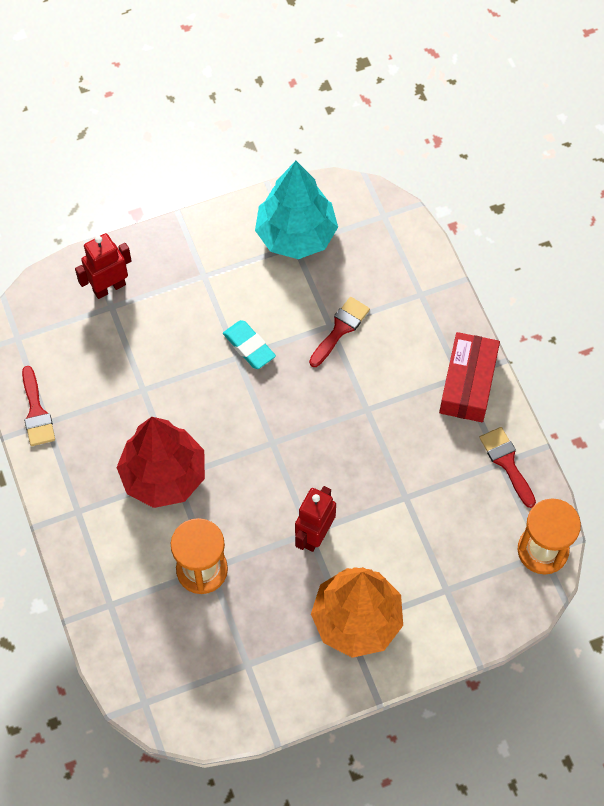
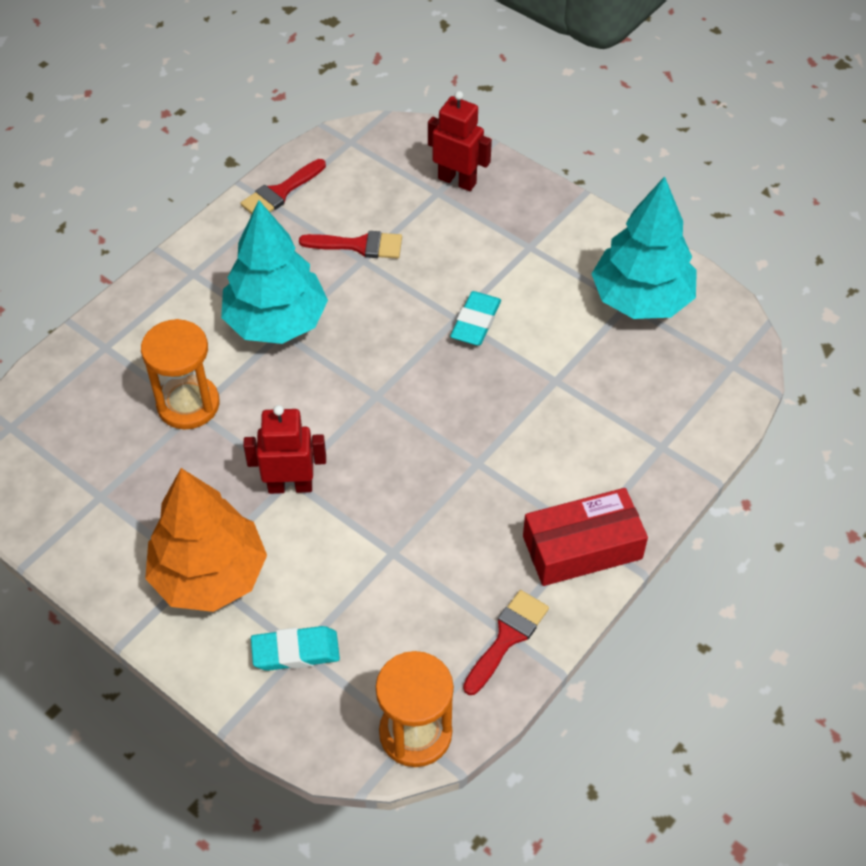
camera: 60 degrees right, 10 degrees down
red tree [116,417,205,508] -> turquoise tree [221,200,328,344]
red brush [309,297,370,367] -> red brush moved to [299,231,402,258]
none -> turquoise eraser [251,626,340,671]

